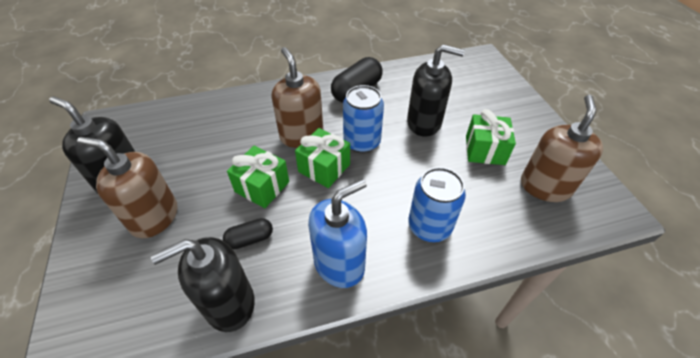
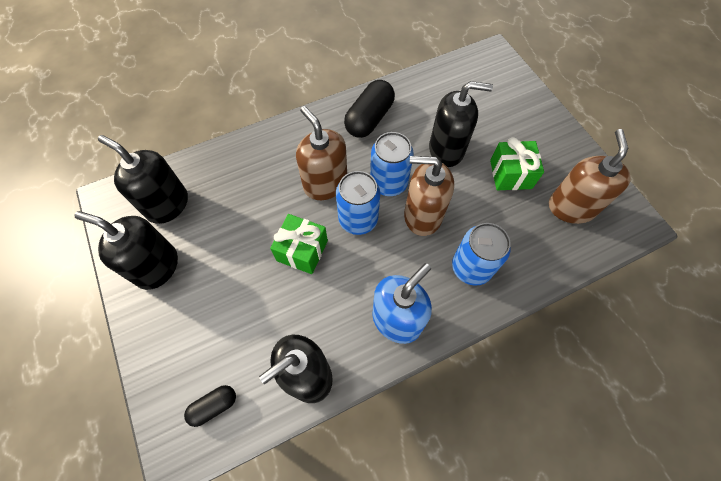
camera: 10 degrees left, 15 degrees up
brown soap dispenser [77,137,177,238] -> brown soap dispenser moved to [404,156,454,236]
black capsule [223,218,273,249] -> black capsule moved to [184,385,236,427]
green gift [295,128,350,188] -> blue can [336,171,380,235]
none -> black soap dispenser [98,135,188,224]

